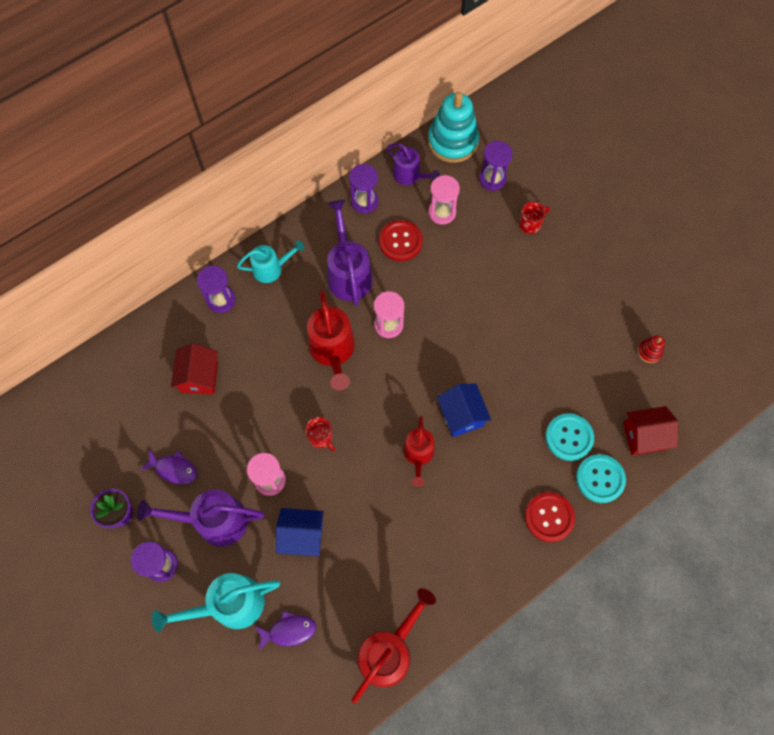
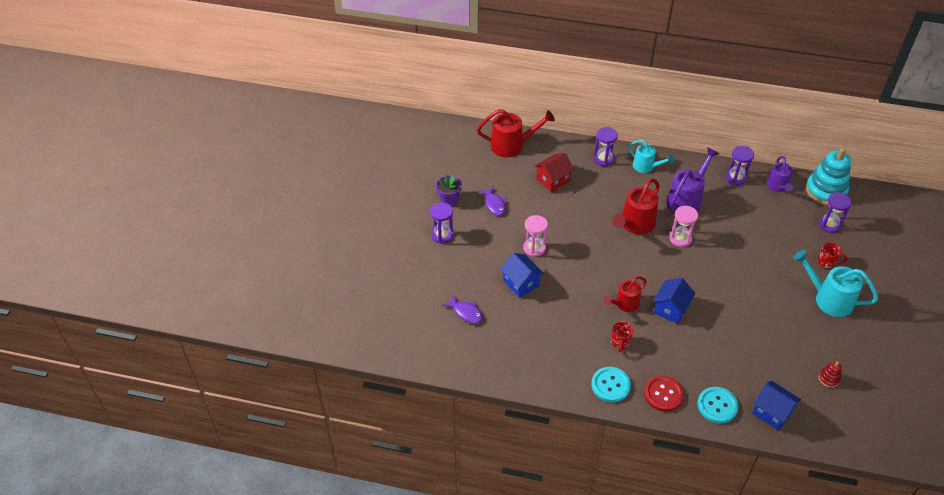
camera: 50 degrees right, 20 degrees down
purple watering can [137,489,264,547] -> none
turquoise watering can [152,573,280,632] -> turquoise watering can moved to [793,250,878,317]
red mug [305,417,335,451] -> red mug moved to [611,321,633,352]
red watering can [351,588,436,704] -> red watering can moved to [477,109,555,158]
red button [379,220,423,261] -> none
pink hourglass [428,175,460,225] -> none
turquoise button [546,413,594,461] -> turquoise button moved to [591,367,631,402]
red house [623,406,678,455] -> blue house [752,381,801,430]

